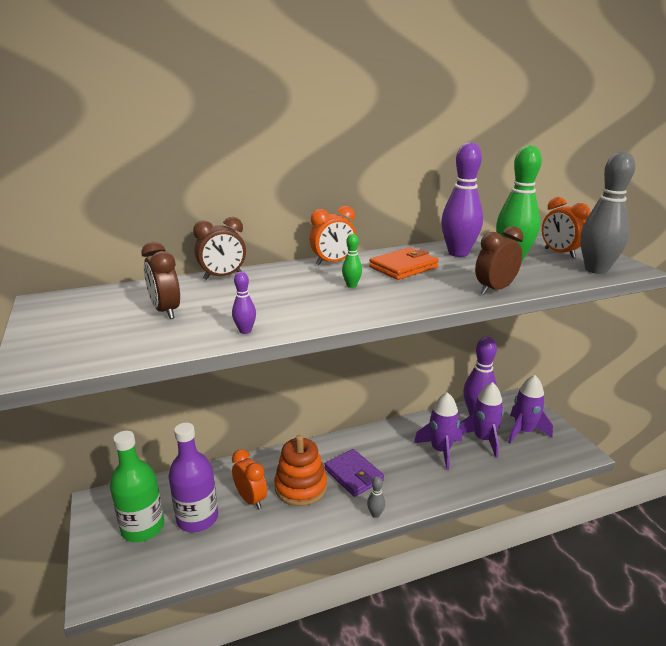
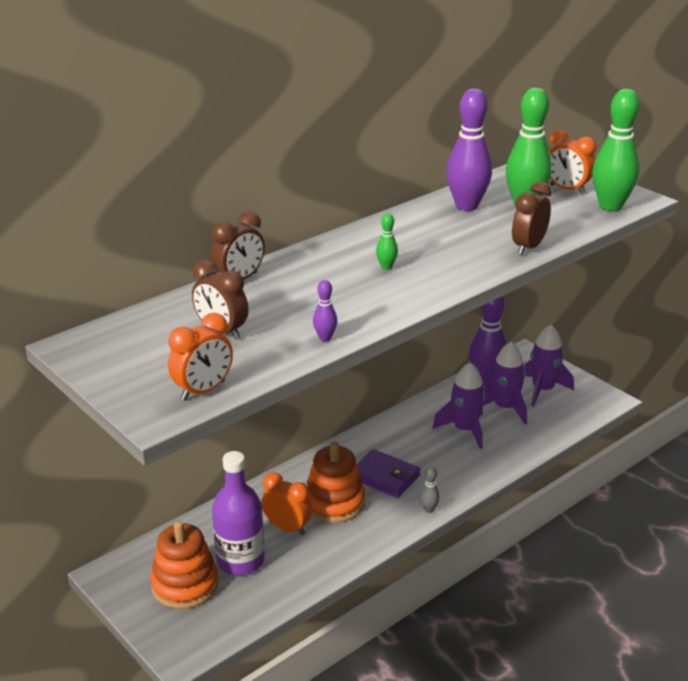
camera: 20 degrees left, 5 degrees up
green bottle [110,431,164,542] -> orange stacking toy [150,521,219,609]
orange clock [310,206,356,265] -> orange clock moved to [168,313,233,401]
orange wallet [369,248,439,280] -> none
grey bowling pin [580,151,635,274] -> green bowling pin [592,89,640,211]

